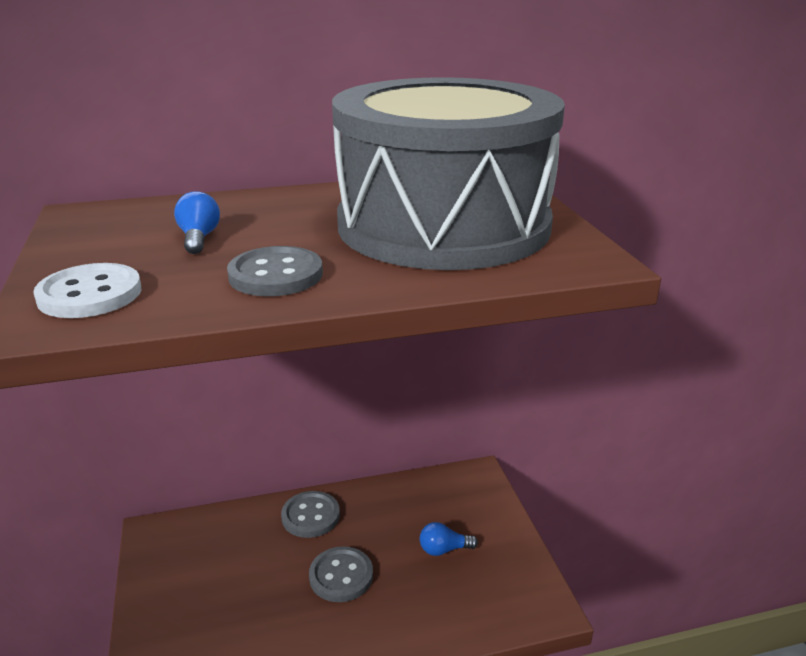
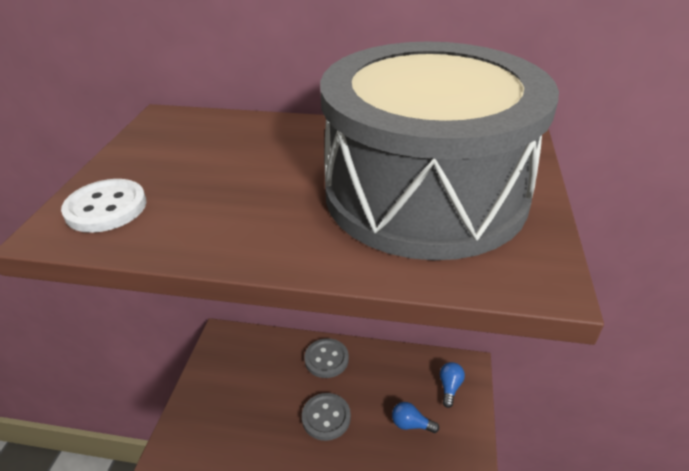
camera: 25 degrees right, 10 degrees up
blue light bulb [174,191,220,254] -> blue light bulb moved to [440,362,465,408]
grey button [227,246,323,296] -> none

